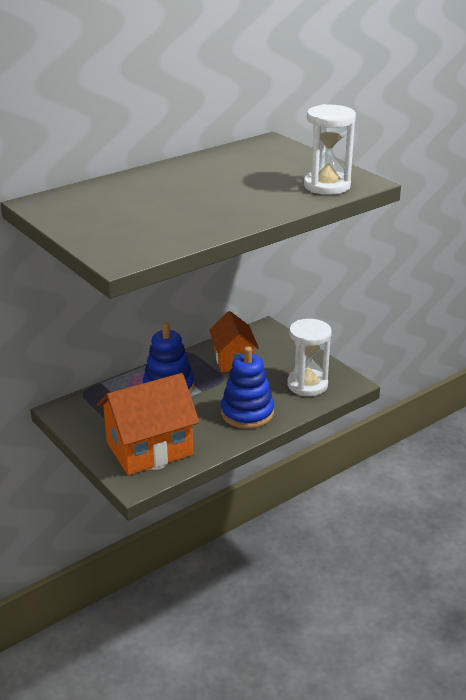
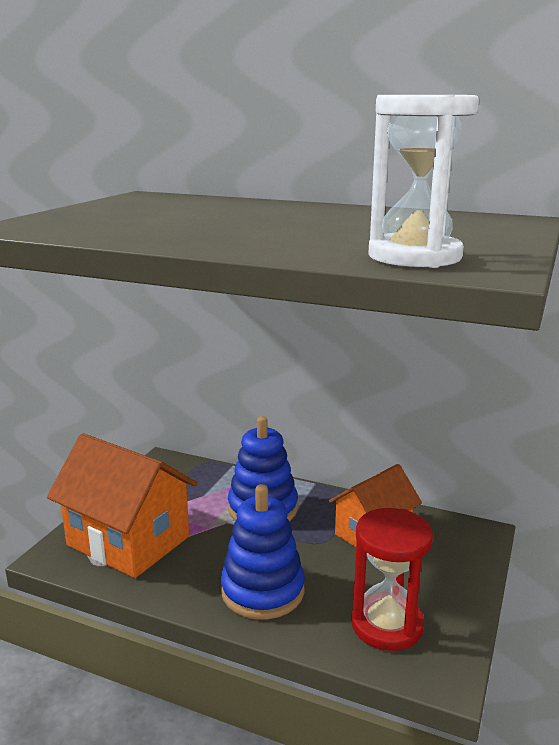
camera: 60 degrees right, 10 degrees down
white hourglass [287,319,332,396] -> red hourglass [351,508,433,651]

